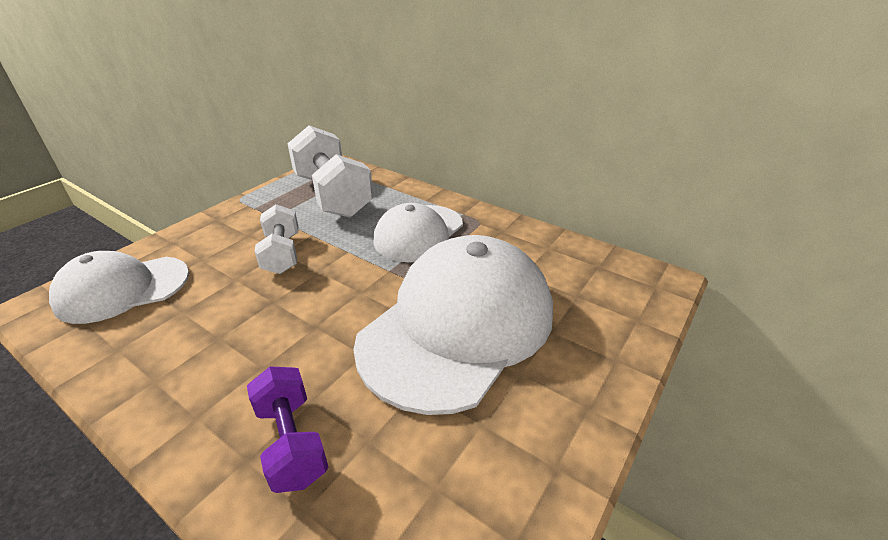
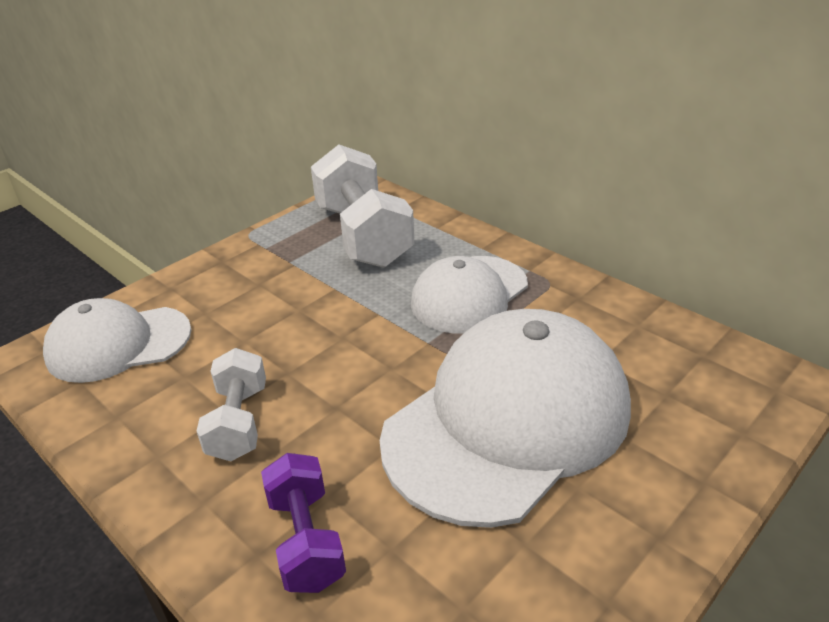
camera: 10 degrees right, 0 degrees up
white dumbbell [254,204,299,274] -> white dumbbell moved to [197,348,266,461]

